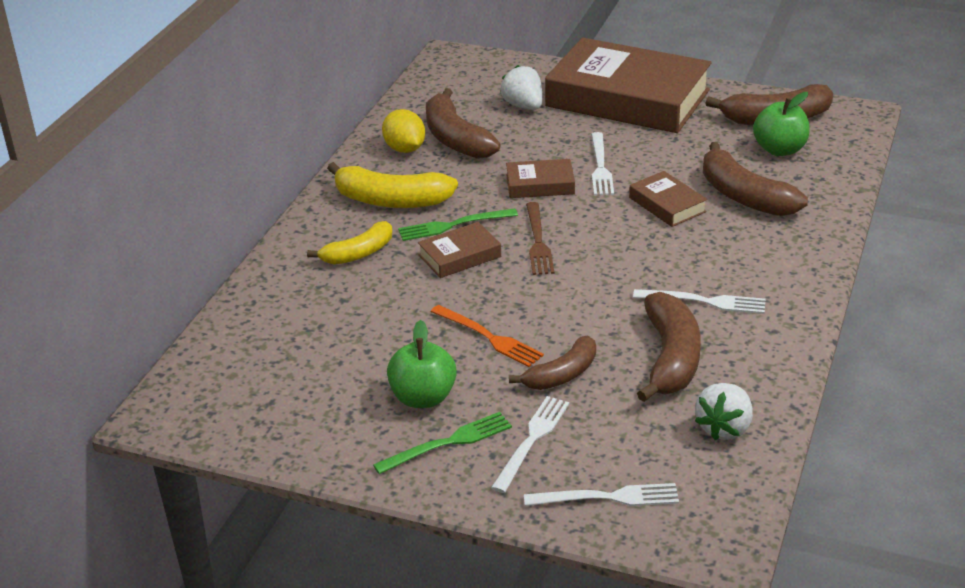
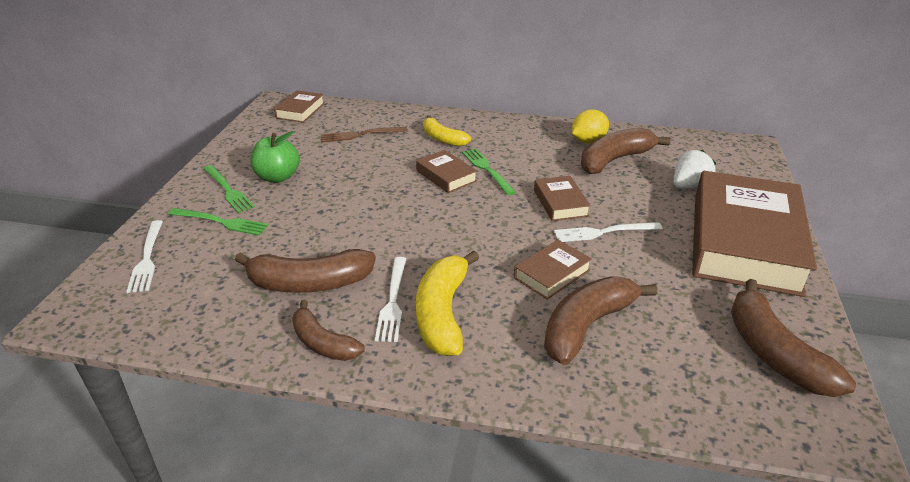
camera: 80 degrees right, 0 degrees up
yellow banana [327,162,458,208] -> yellow banana moved to [416,251,479,356]
orange fork [431,305,544,367] -> none
white fork [491,396,569,493] -> green fork [168,208,269,236]
brown banana [509,336,596,390] -> brown banana moved to [292,300,365,361]
brown fork [526,202,554,275] -> brown fork moved to [321,127,408,143]
white strawberry [695,383,753,440] -> none
green apple [753,92,810,156] -> none
none -> brown book [274,90,325,123]

